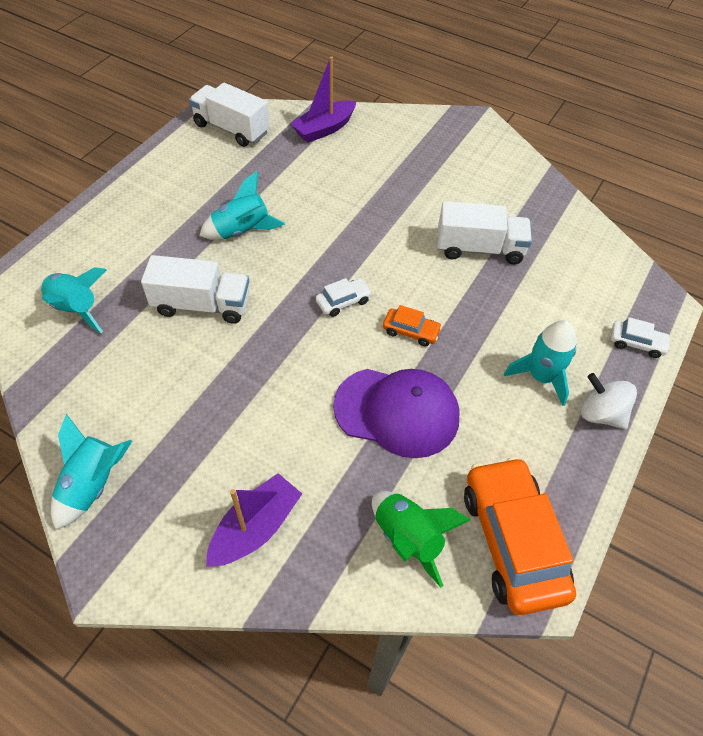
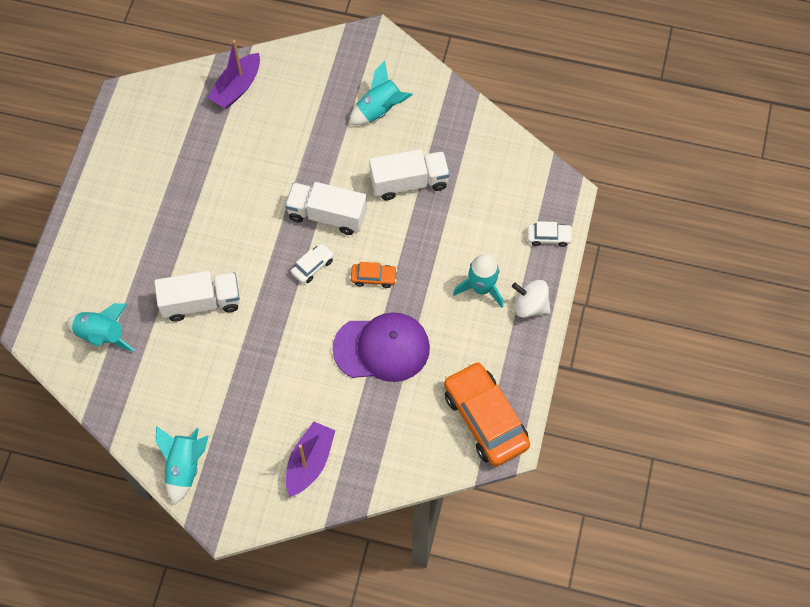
camera: 15 degrees left, 10 degrees up
white truck [189,83,270,147] -> white truck moved to [285,182,367,235]
turquoise rocket [199,171,285,240] -> turquoise rocket moved to [349,60,413,125]
green rocket [372,491,471,587] -> none

